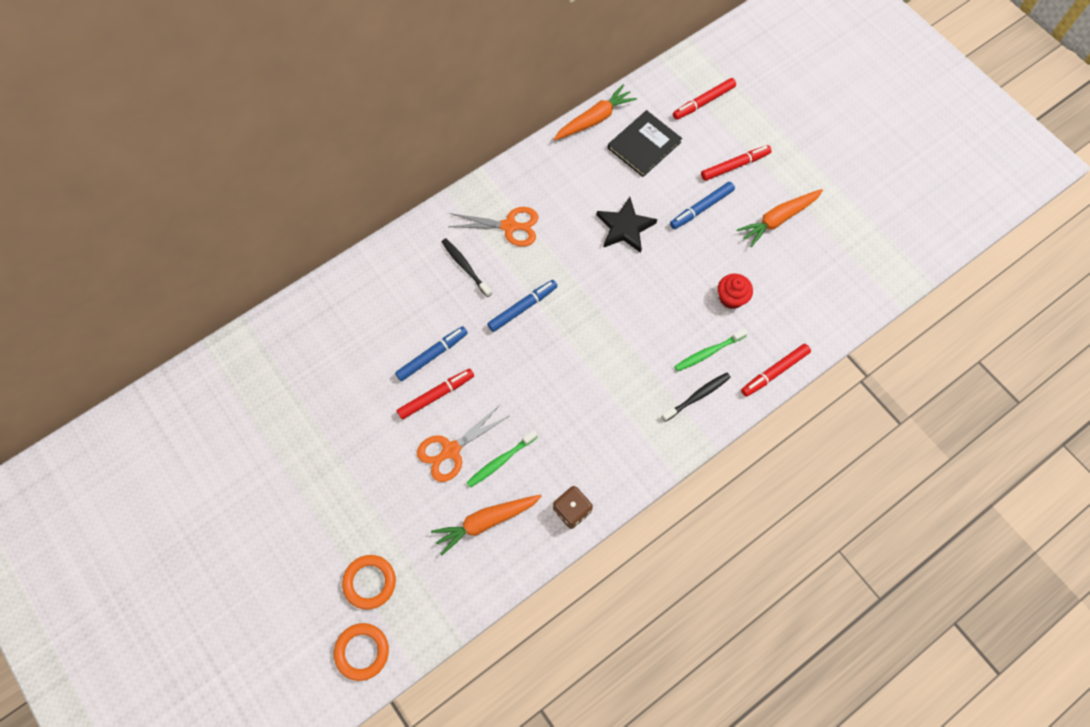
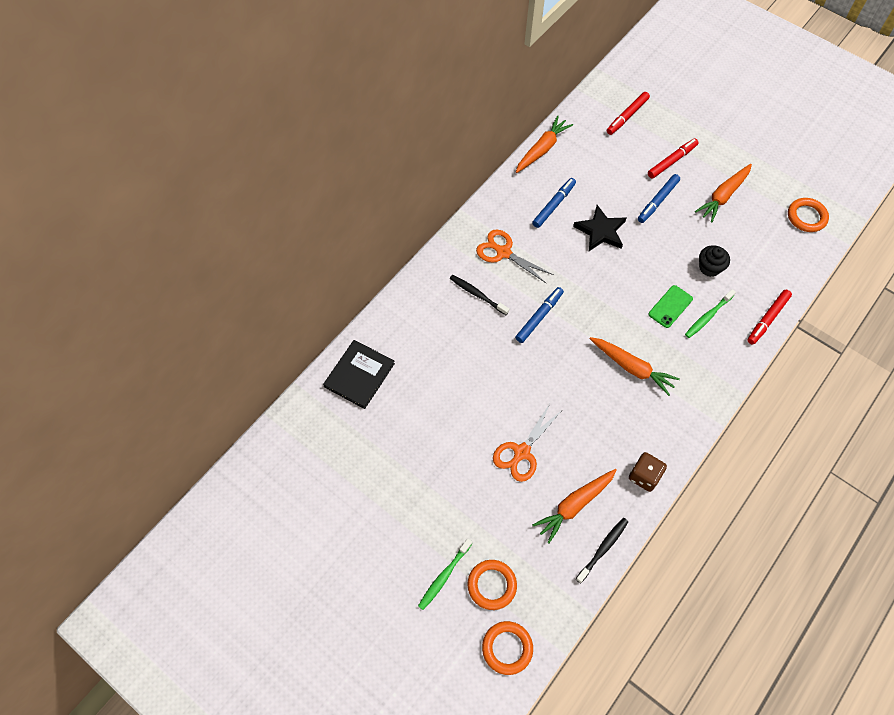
camera: 15 degrees left, 5 degrees down
blue marker [395,326,468,381] -> blue marker moved to [532,178,576,228]
red marker [397,369,474,419] -> none
orange scissors [448,207,539,247] -> orange scissors turned 135 degrees counterclockwise [476,230,554,284]
green toothbrush [466,430,538,488] -> green toothbrush moved to [418,539,472,610]
black book [608,110,682,177] -> black book moved to [323,340,395,409]
black toothbrush [661,372,731,422] -> black toothbrush moved to [576,518,628,583]
red cupcake [718,274,753,309] -> black cupcake [699,245,730,277]
none -> orange carrot [590,337,680,396]
none -> green phone [649,285,693,328]
none -> orange ring [788,198,829,232]

